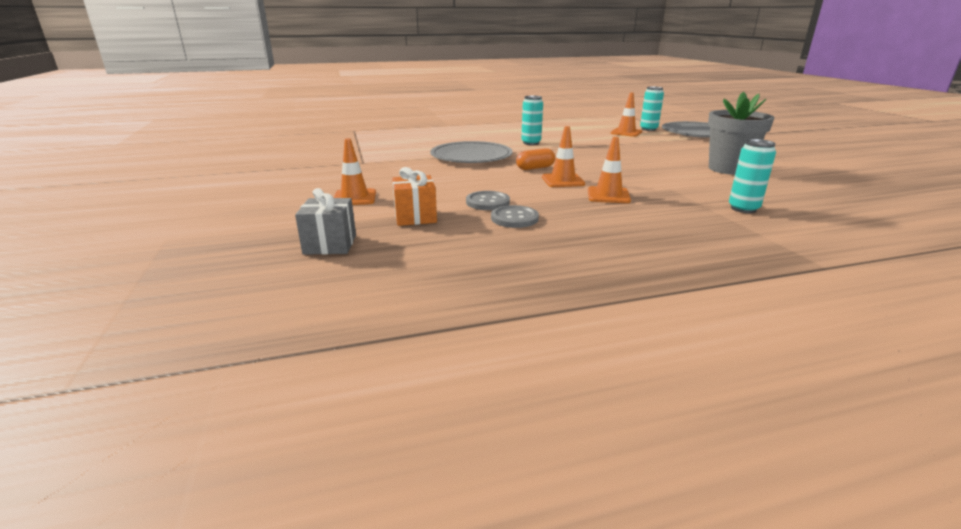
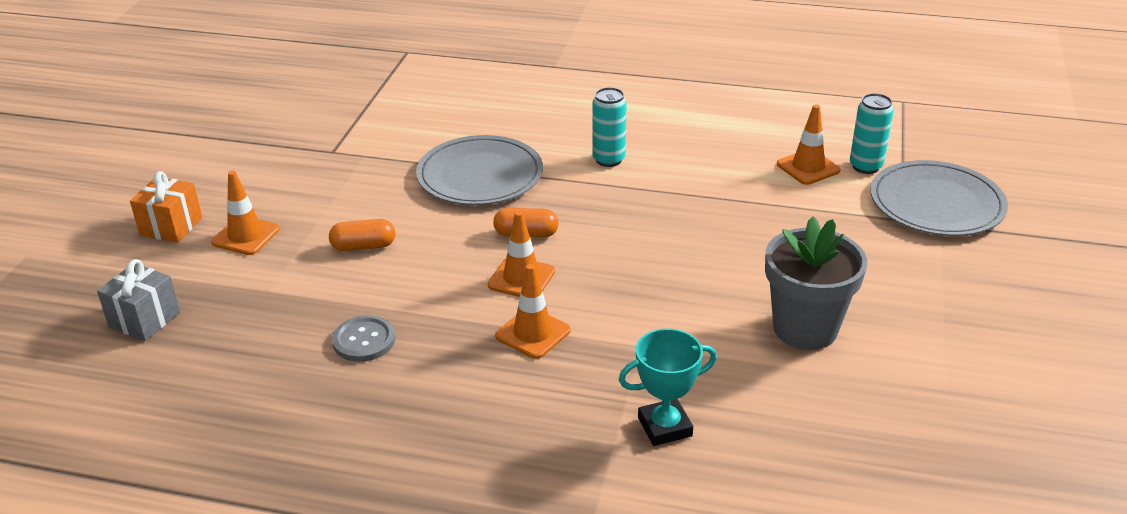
camera: 30 degrees right, 10 degrees up
orange gift [392,167,437,226] -> orange gift moved to [130,171,202,243]
grey button [466,191,510,210] -> none
turquoise can [729,139,776,213] -> turquoise trophy [619,328,717,446]
none -> orange capsule [329,219,395,251]

